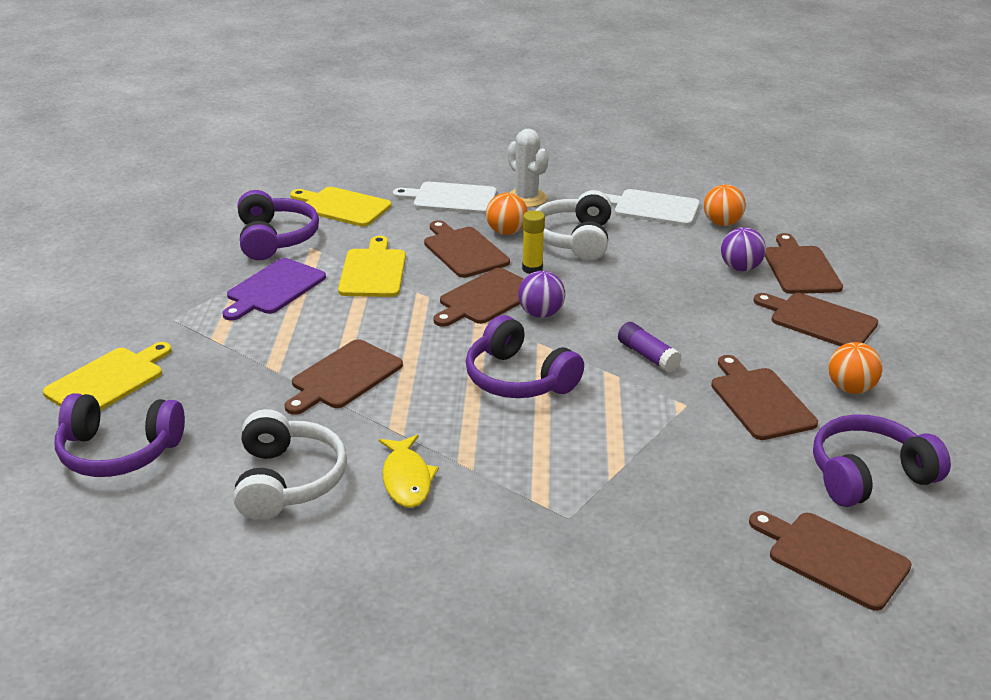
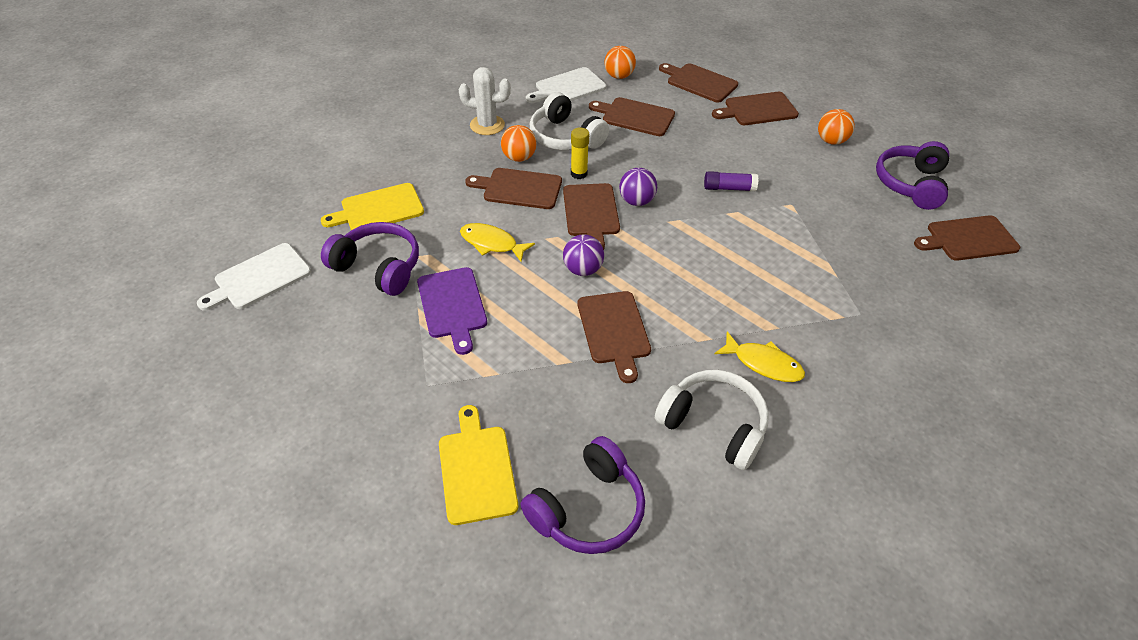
camera: 50 degrees left, 15 degrees up
yellow cutting board [338,236,406,297] -> yellow fish [460,223,535,262]
white cutting board [393,182,497,214] -> white cutting board moved to [197,243,311,311]
purple headphones [466,315,584,398] -> none
brown cutting board [711,355,818,440] -> brown cutting board moved to [589,97,675,136]
purple ball [721,227,766,271] -> purple ball moved to [563,234,604,276]

